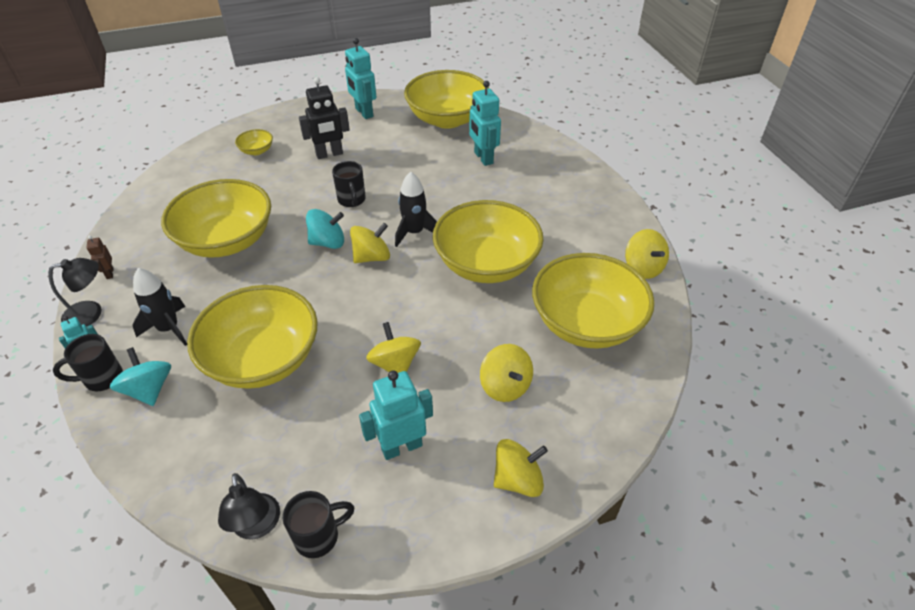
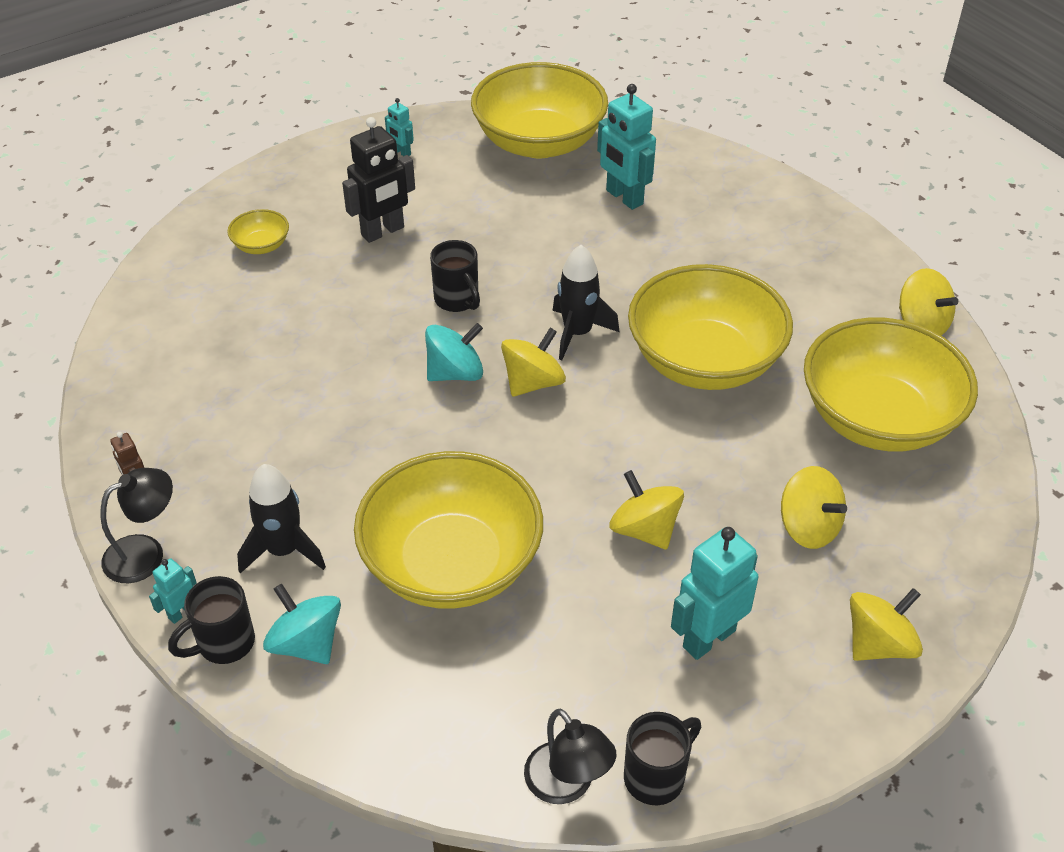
camera: 15 degrees left, 0 degrees up
yellow bowl [161,179,271,258] -> none
turquoise robot [345,38,376,119] -> turquoise robot [385,98,414,156], size x0.50

